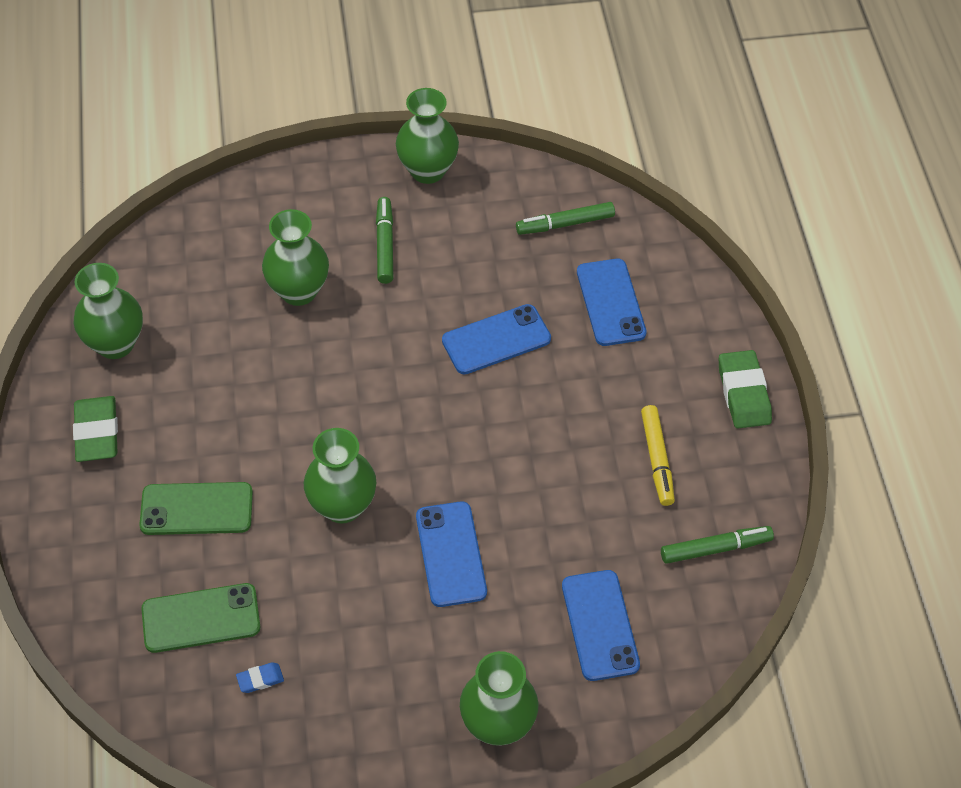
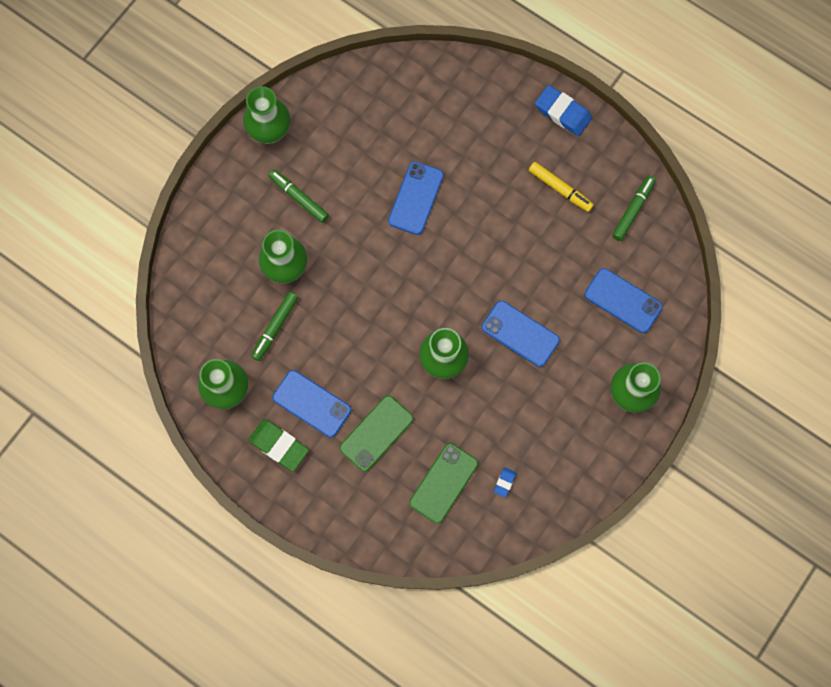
camera: 45 degrees left, 20 degrees up
green marker [516,202,615,235] -> green marker moved to [251,292,298,361]
blue phone [577,259,647,346] -> blue phone moved to [273,370,351,437]
green eraser [719,350,772,428] -> blue eraser [535,85,592,136]

